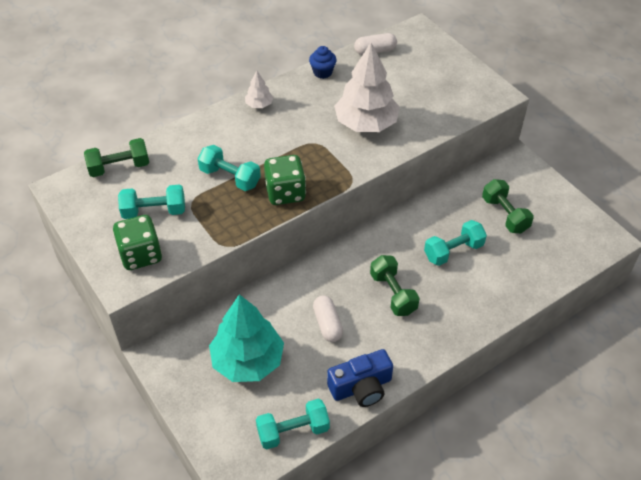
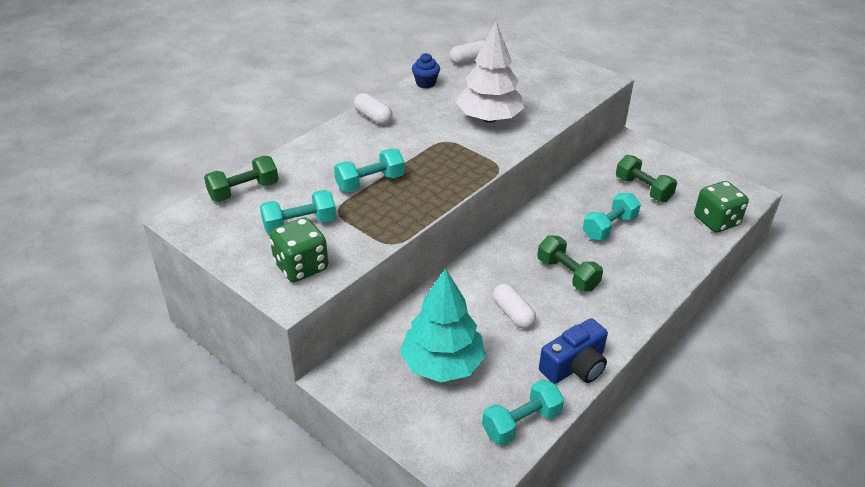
camera: 15 degrees left, 10 degrees down
turquoise dumbbell [198,145,261,191] -> turquoise dumbbell turned 45 degrees counterclockwise [334,148,405,192]
white tree [245,70,273,108] -> white capsule [354,93,393,125]
green dice [264,155,306,205] -> green dice moved to [694,181,749,232]

